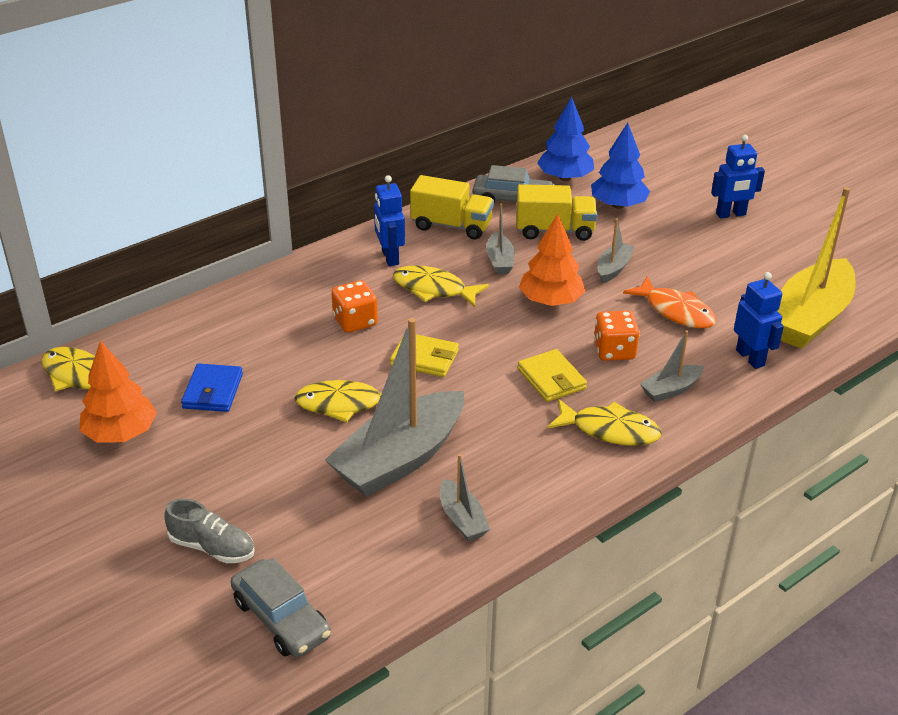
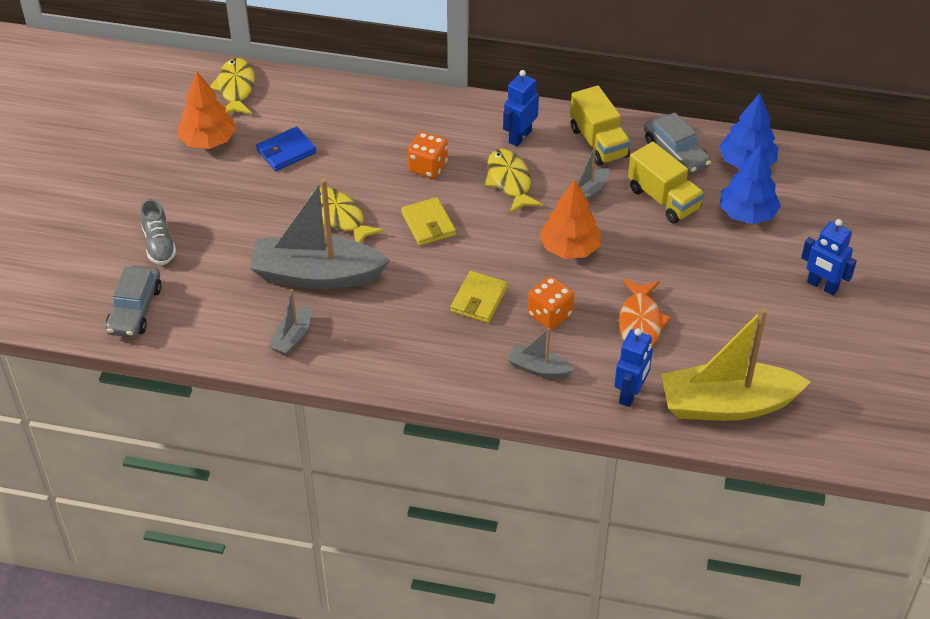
camera: 50 degrees right, 10 degrees up
yellow fish [548,399,662,446] -> none
grey boat [597,218,635,283] -> none

